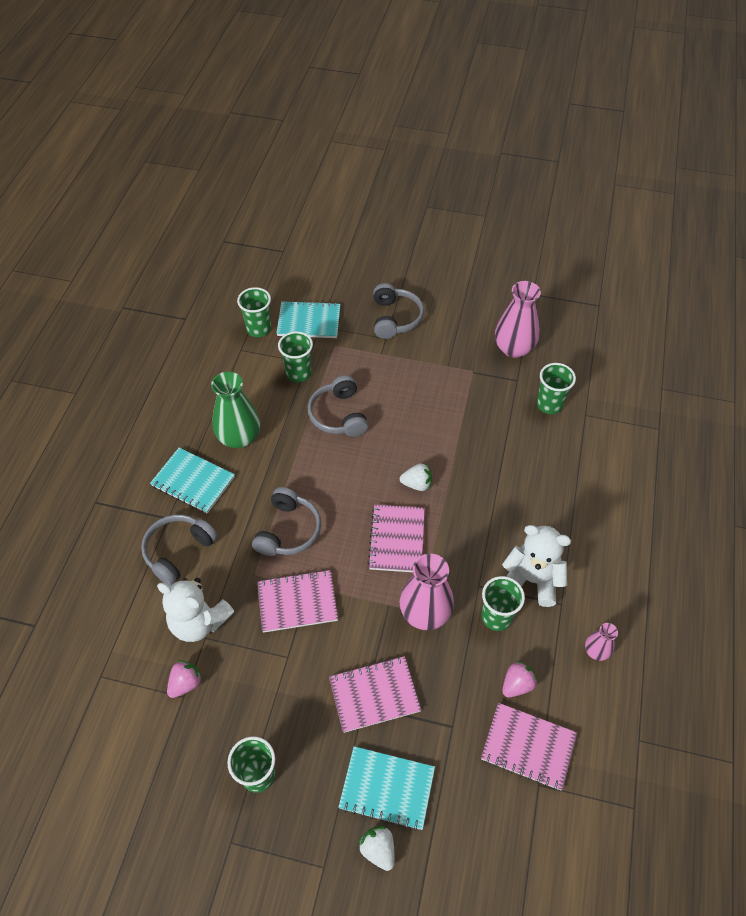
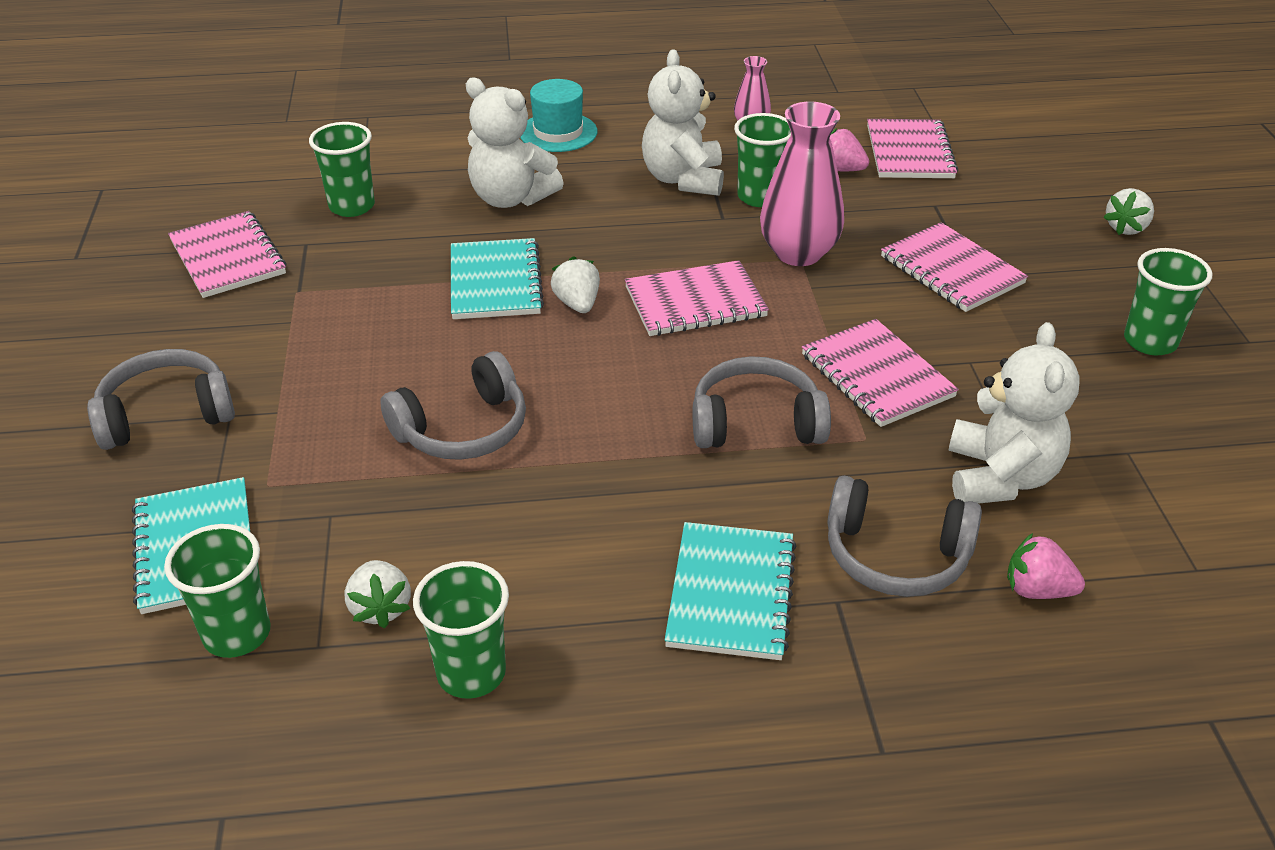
camera: 110 degrees left, 15 degrees down
pink strawberry [167,660,203,698] -> pink strawberry moved to [1007,533,1085,599]
green vase [211,371,260,448] -> none
green cup [278,331,313,382] -> green cup moved to [413,561,509,699]
turquoise notebook [338,746,435,831] -> turquoise notebook moved to [451,238,544,319]
pink vase [495,281,541,358] -> pink notebook [168,211,286,298]
none -> white strawberry [345,560,411,628]
none -> white teddy bear [466,78,564,208]
none -> turquoise hat [520,79,597,152]

